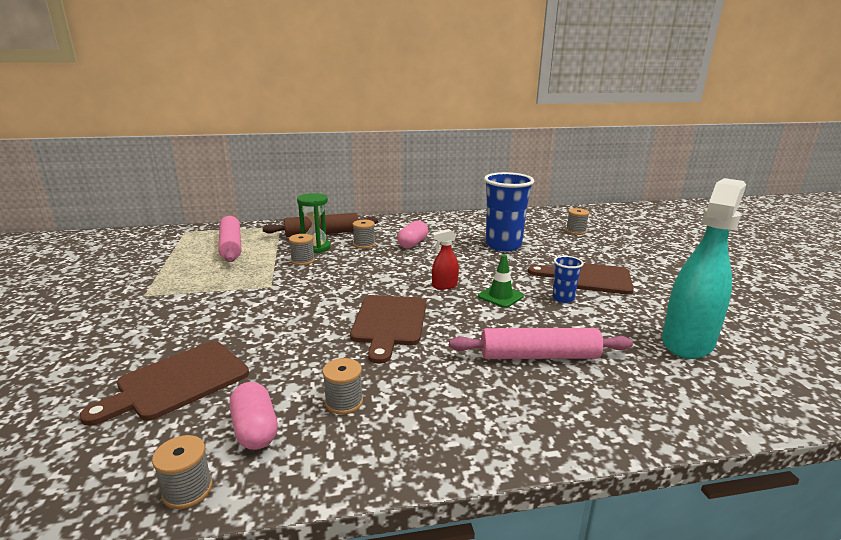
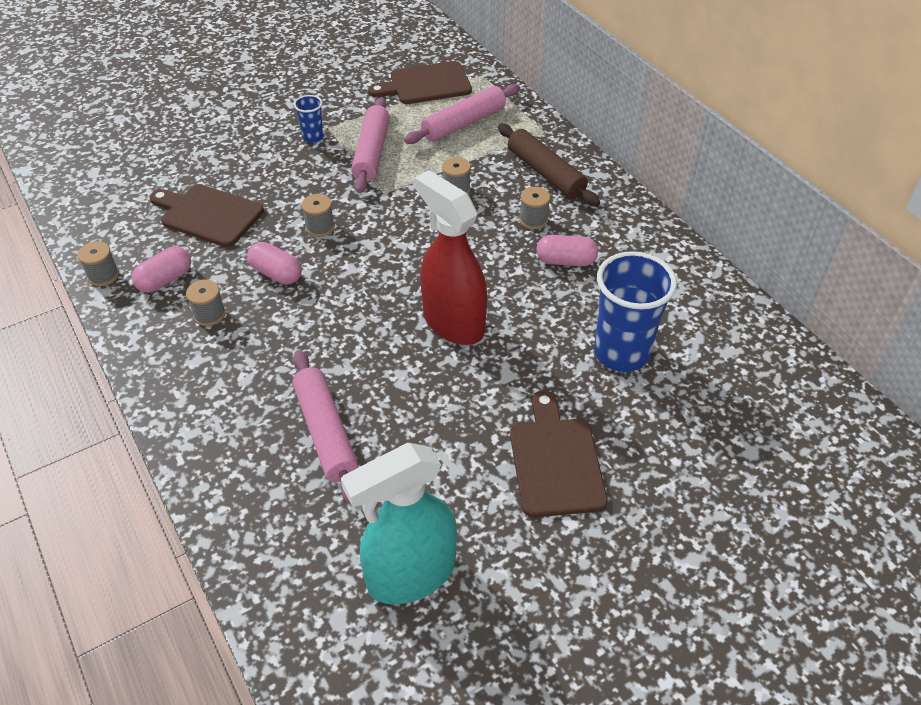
camera: 70 degrees right, 25 degrees up
green hourglass [297,193,331,253] -> none
brown cutting board [350,295,426,364] -> brown cutting board moved to [368,61,472,104]
red spray bottle [432,229,459,290] -> red spray bottle [414,170,487,345], size x2.27
green traffic cone [478,255,524,308] -> none
blue cup [553,256,584,303] -> blue cup moved to [294,95,324,143]
grey spool [566,208,589,235] -> grey spool moved to [301,194,335,237]
turquoise spray bottle [662,178,746,359] -> turquoise spray bottle turned 135 degrees clockwise [341,443,457,604]
none -> pink capsule [247,242,302,285]
none -> pink rolling pin [351,97,390,193]

